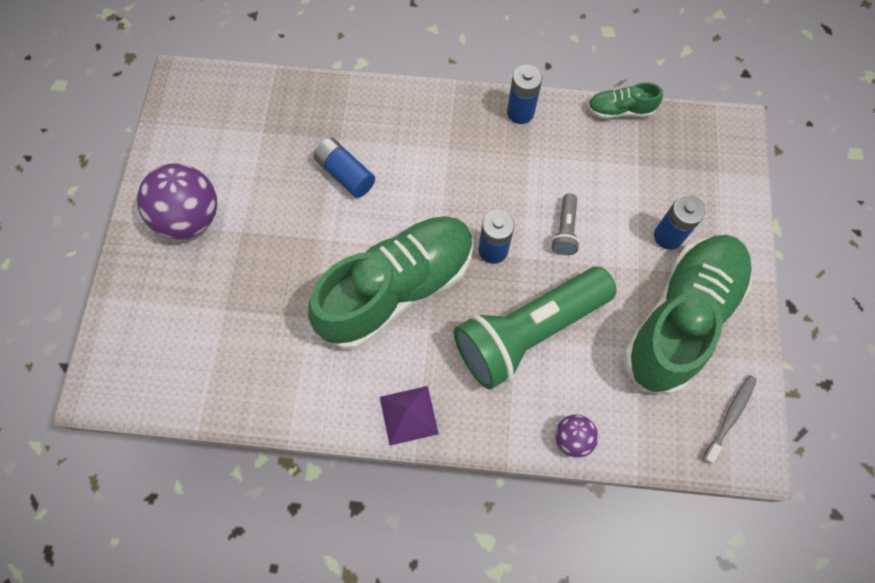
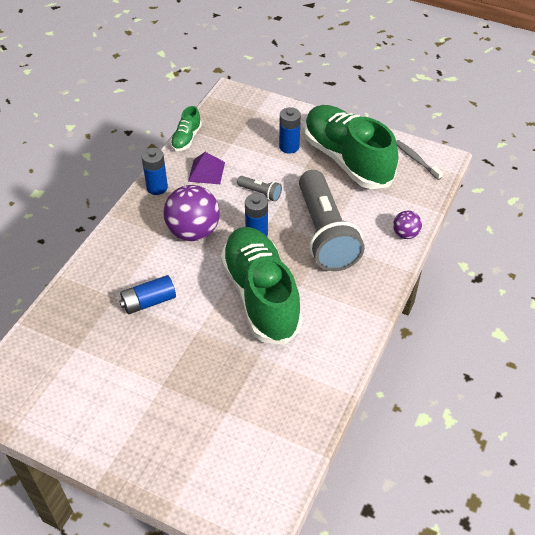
camera: 70 degrees left, 20 degrees down
purple ball [137,163,217,239] -> purple ball moved to [163,185,220,241]
purple pyramid [380,386,439,446] -> purple pyramid moved to [188,152,225,184]
green flashlight [454,267,617,390] -> grey flashlight [299,170,365,271]

